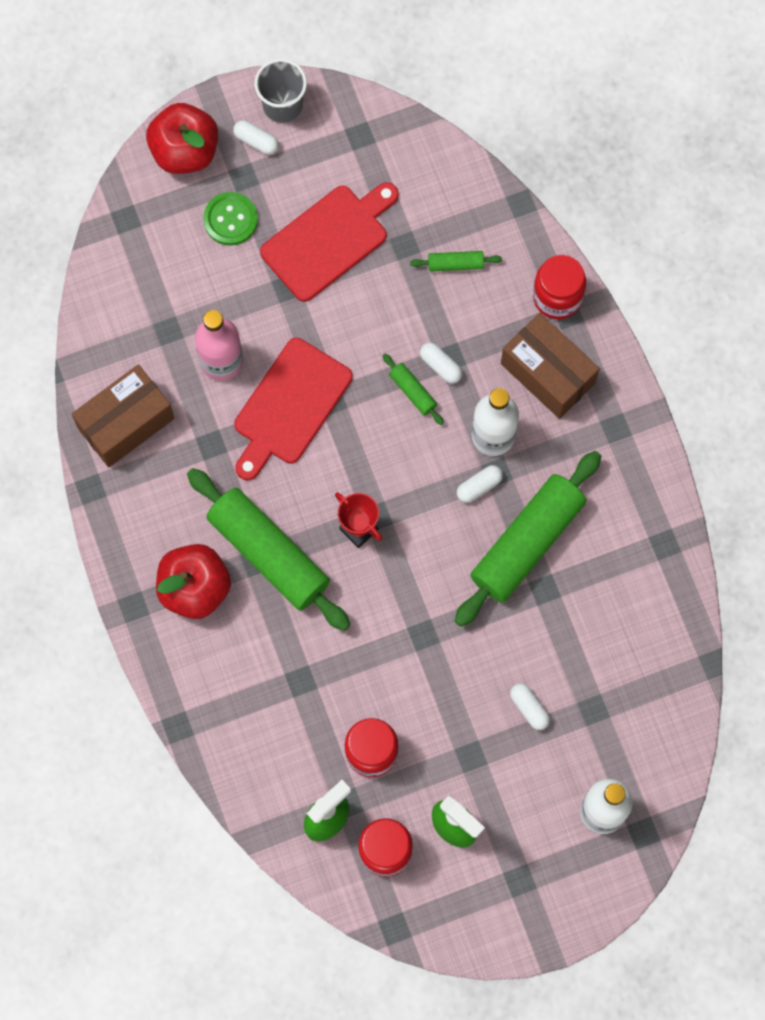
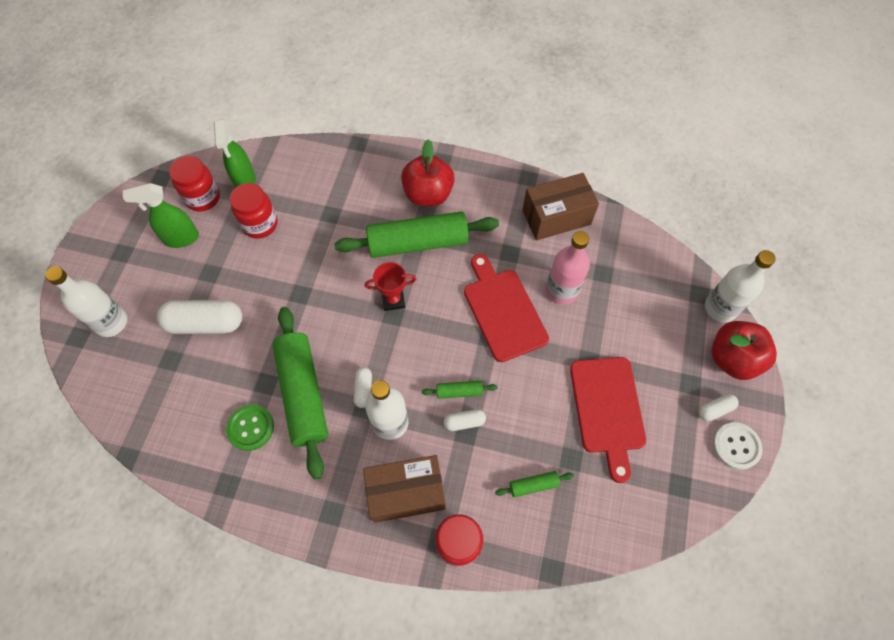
camera: 125 degrees right, 10 degrees down
brown box [72,364,174,467] -> brown box turned 75 degrees clockwise [523,173,599,240]
green button [203,192,258,246] -> green button moved to [226,404,274,451]
grey cup [255,59,307,123] -> white button [713,422,762,470]
green rolling pin [410,251,502,272] -> green rolling pin turned 45 degrees clockwise [495,471,574,497]
white capsule [510,683,550,730] -> white capsule [157,300,243,334], size x2.05
none -> white bottle [705,250,776,322]

